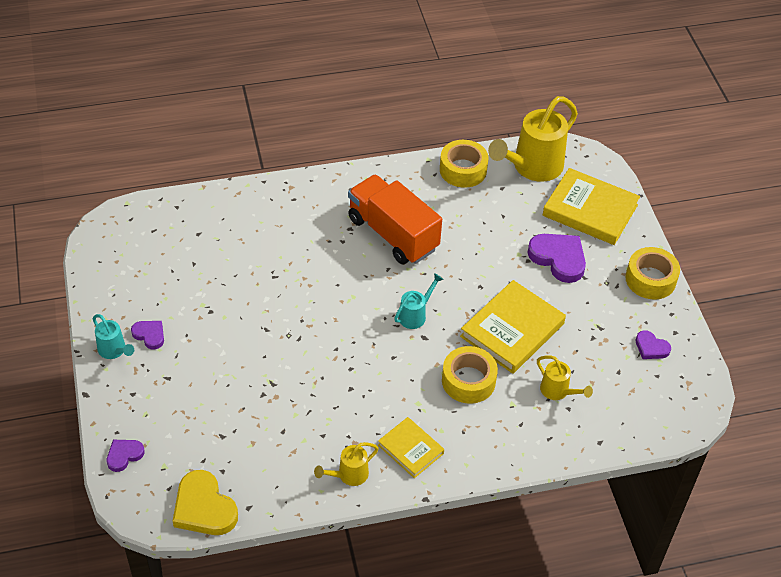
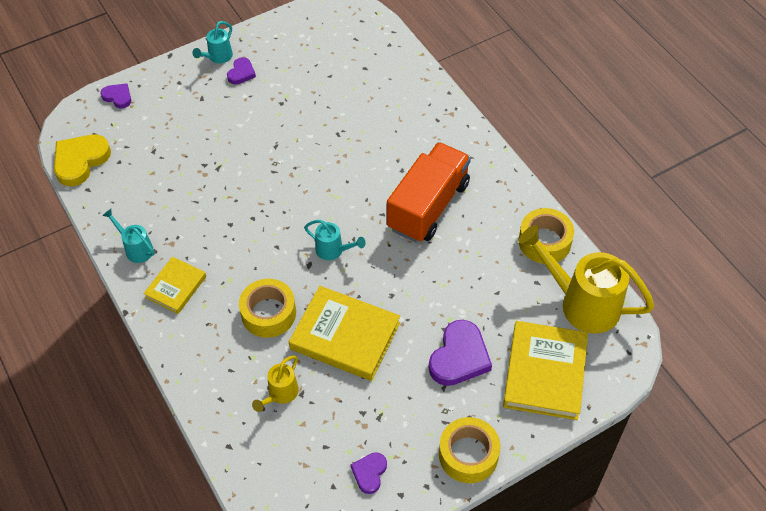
camera: 75 degrees right, 5 degrees up
yellow watering can [314,442,379,486] -> turquoise watering can [102,209,155,263]

